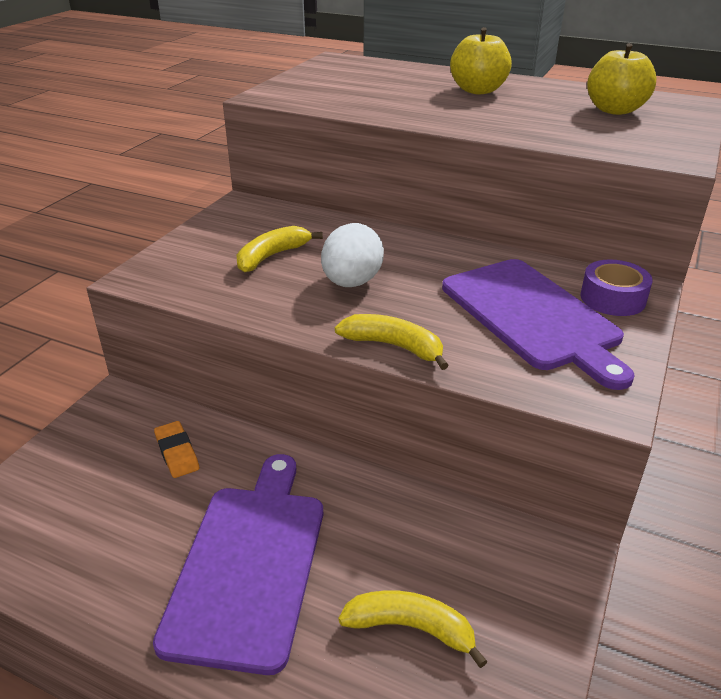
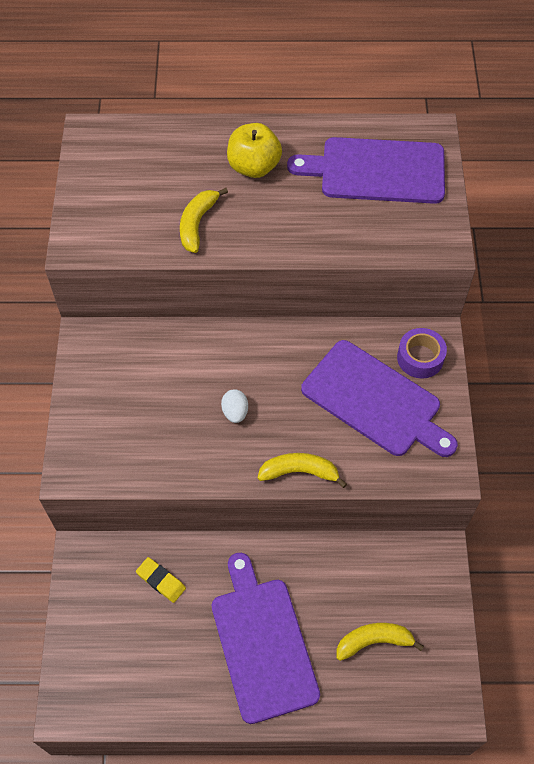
camera: 25 degrees left, 25 degrees up
orange eraser [154,421,199,478] -> yellow eraser [136,557,186,603]
yellow banana [236,226,323,273] -> yellow banana moved to [180,188,228,253]
white egg [321,223,384,287] -> white egg [221,389,248,423], size x0.57
yellow apple [587,43,656,115] -> purple cutting board [287,137,445,204]

